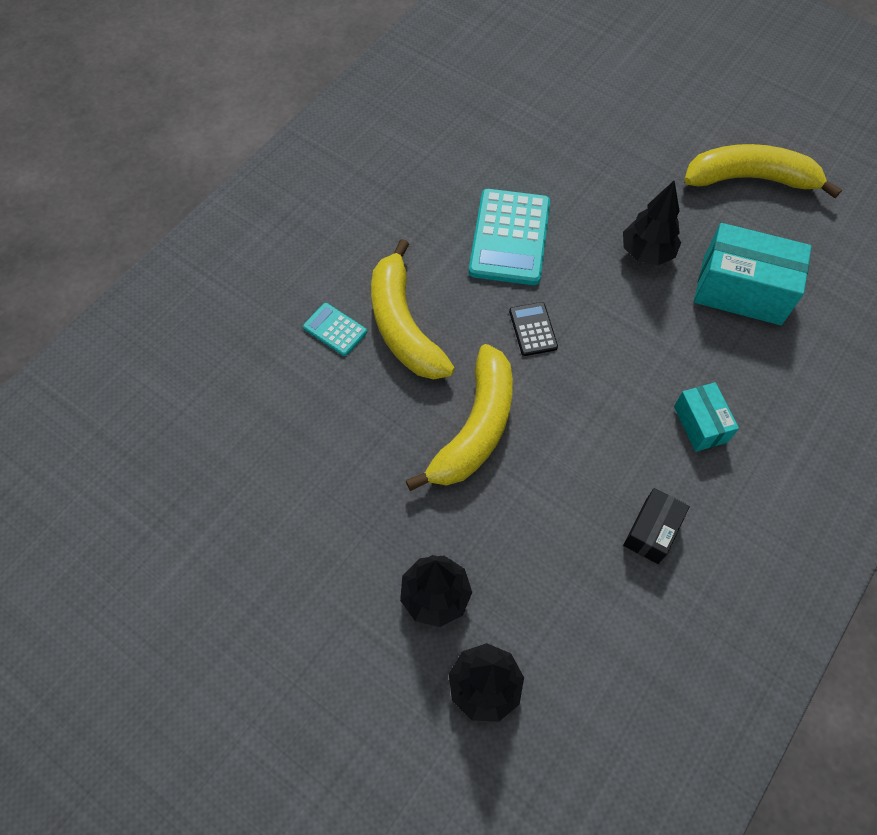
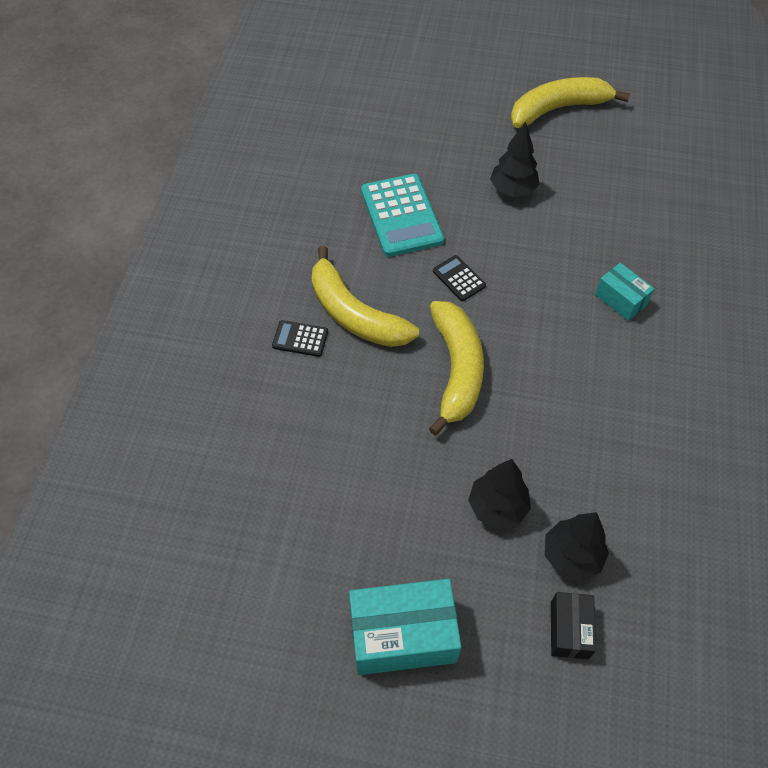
camera: 25 degrees left, 5 degrees down
turquoise calculator [303,303,367,356] -> black calculator [272,320,328,357]
black box [623,488,690,564] -> black box moved to [551,592,596,659]
turquoise box [694,223,812,325] -> turquoise box moved to [349,579,462,675]

